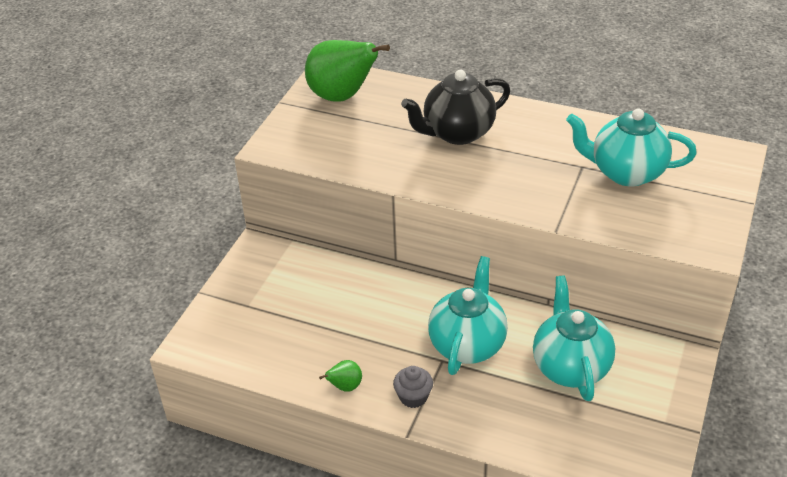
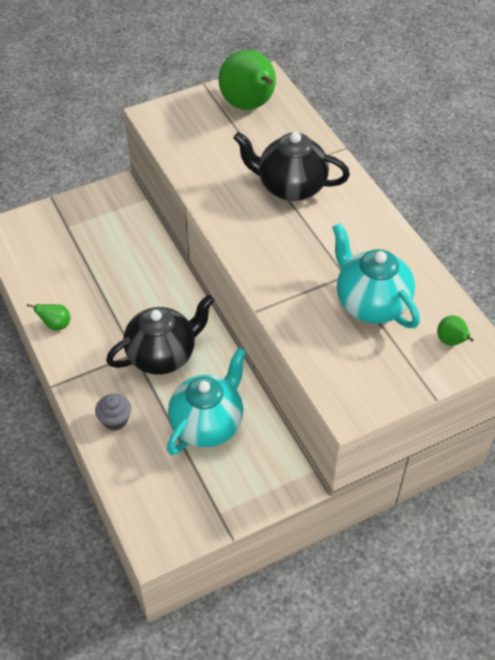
camera: 40 degrees right, 10 degrees up
grey cupcake [393,366,433,408] -> grey cupcake moved to [95,394,131,430]
turquoise teapot [428,256,508,375] -> black teapot [106,295,214,375]
none -> green pear [437,315,474,346]

